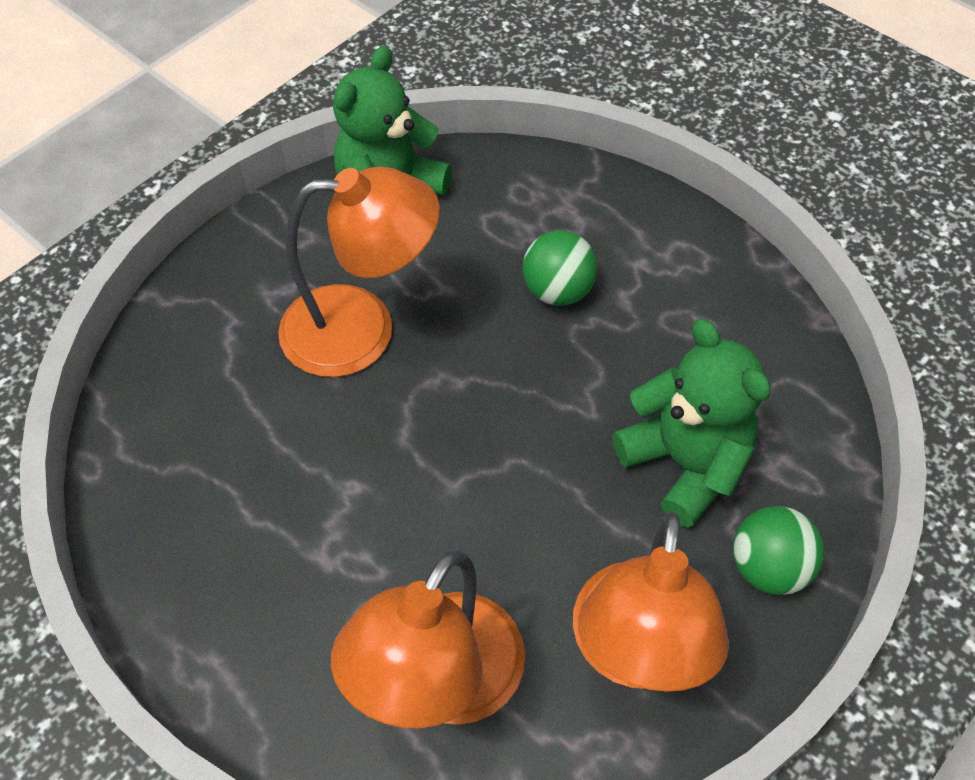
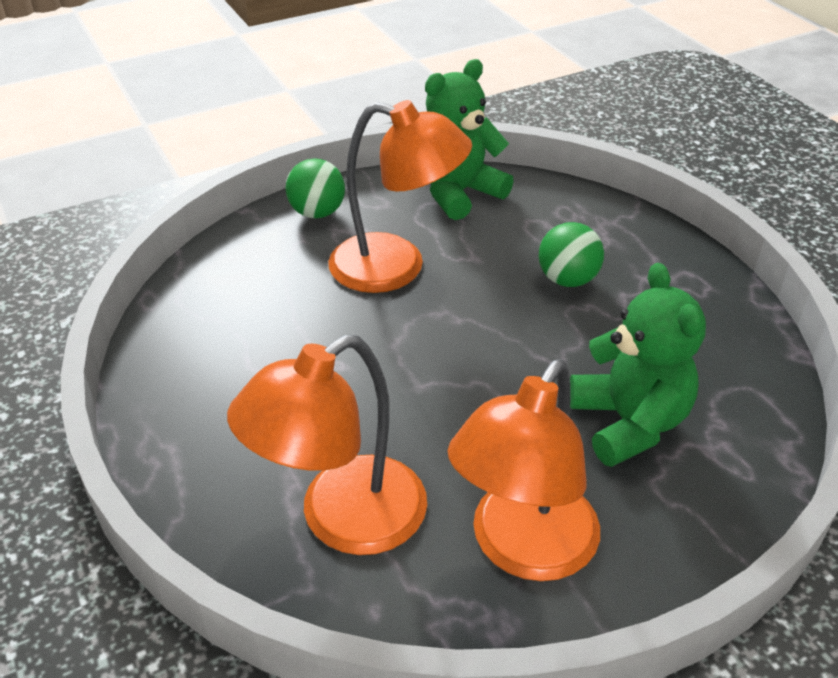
camera: 20 degrees right, 15 degrees down
green ball [733,506,824,595] -> green ball moved to [285,158,345,218]

